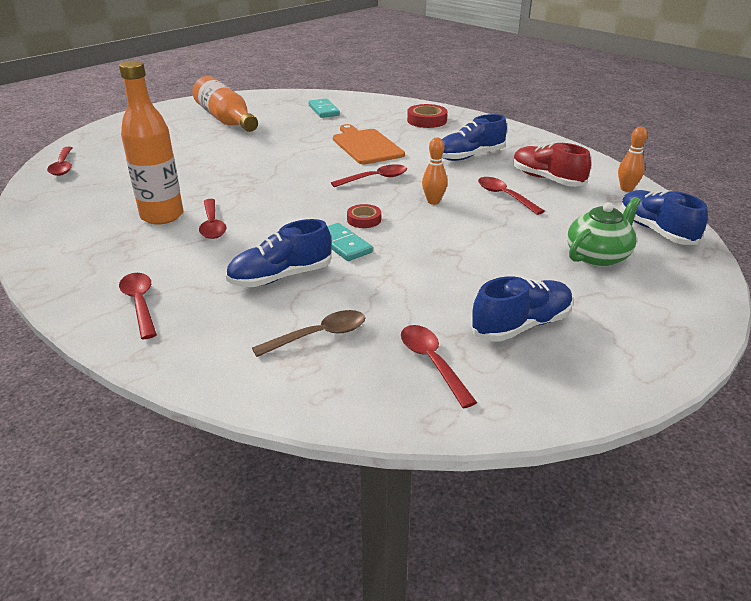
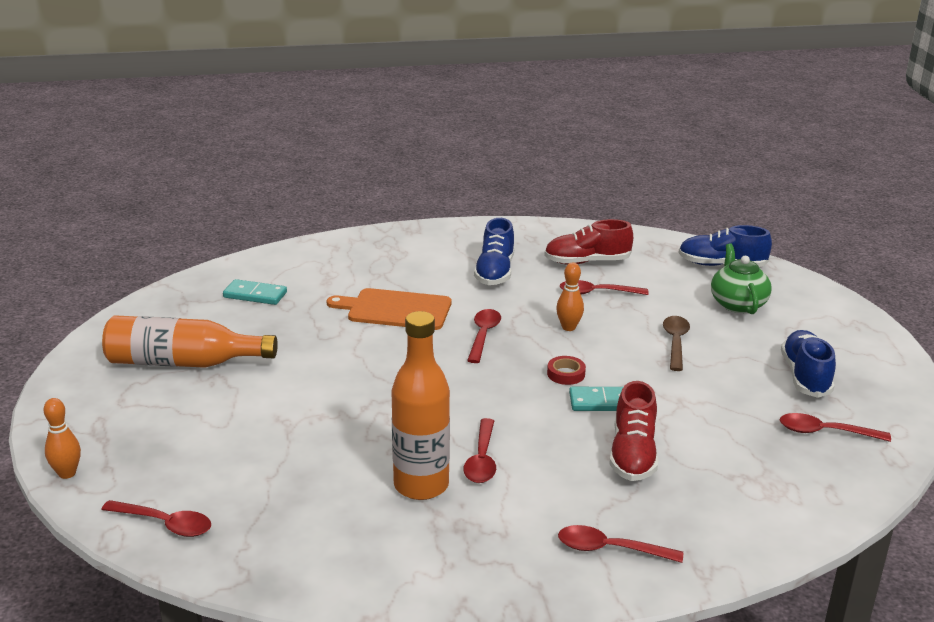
camera: 55 degrees left, 5 degrees down
red spoon [199,199,226,239] -> red spoon turned 75 degrees clockwise [463,418,496,483]
blue shoe [226,219,332,287] -> red shoe [609,381,658,481]
brown spoon [252,310,365,357] -> brown spoon moved to [663,316,690,371]
red tape [407,104,447,128] -> none
orange bowling pin [618,127,647,192] -> orange bowling pin moved to [44,398,81,479]

